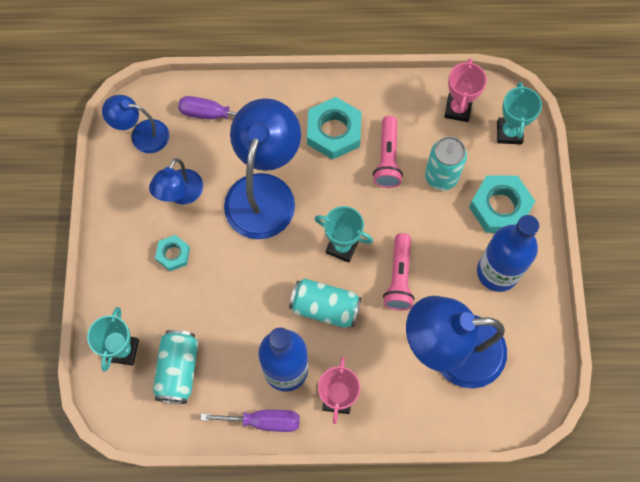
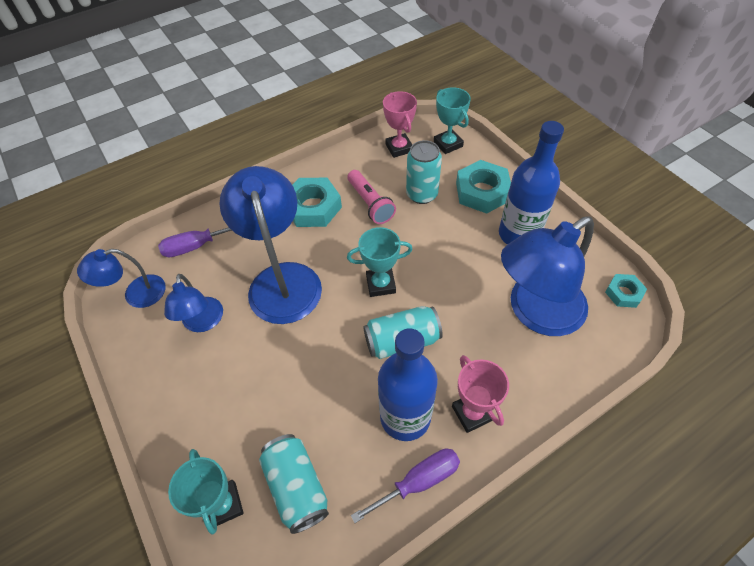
camera: 30 degrees left, 15 degrees down
turquoise nut [155,235,190,271] -> turquoise nut moved to [605,274,647,308]
pink flashlight [383,233,415,310] -> none

